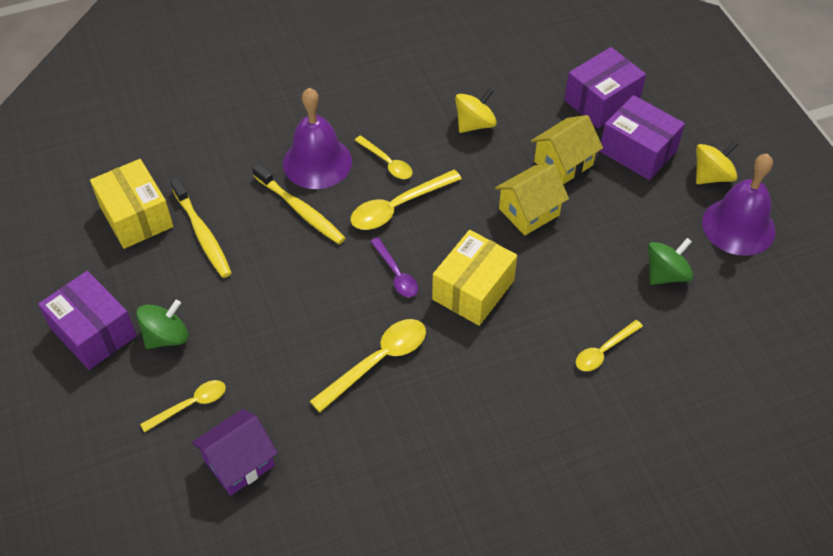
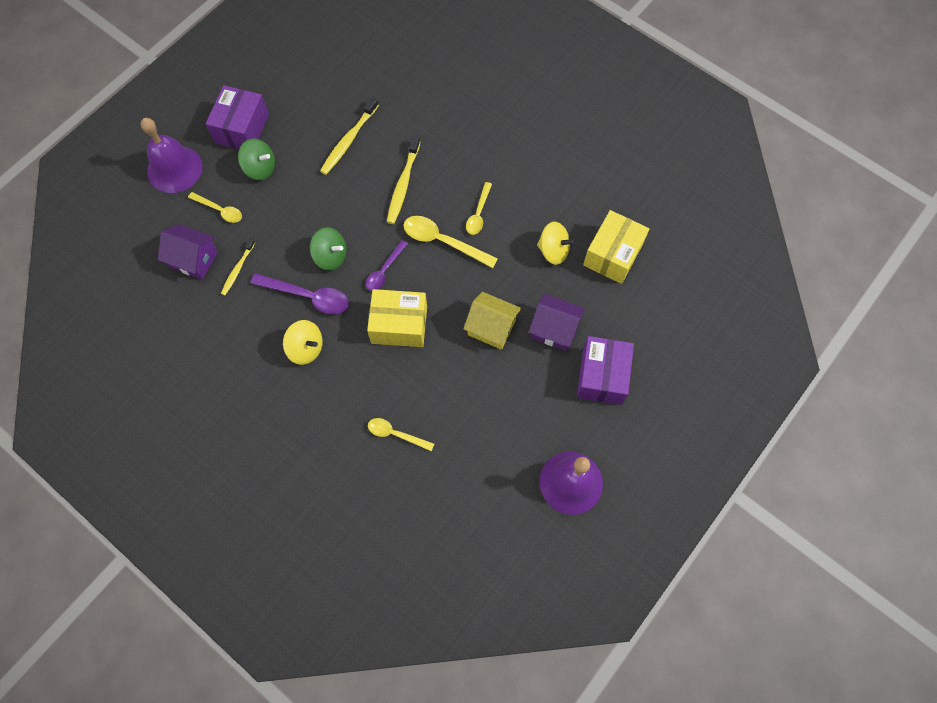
camera: 60 degrees right, 15 degrees up
yellow box [90,159,173,249] -> yellow box moved to [583,210,649,284]
purple bell [283,88,352,189] -> purple bell moved to [141,118,203,193]
yellow spoon [310,319,426,412] -> purple spoon [251,273,349,314]
yellow house [531,115,603,185] -> purple house [529,294,585,351]
purple box [564,47,646,128] -> none
green spinning top [648,238,693,285] -> green spinning top moved to [310,227,346,271]
yellow spinning top [696,141,738,184] -> yellow spinning top moved to [283,320,323,365]
none -> yellow toothbrush [221,238,255,295]

